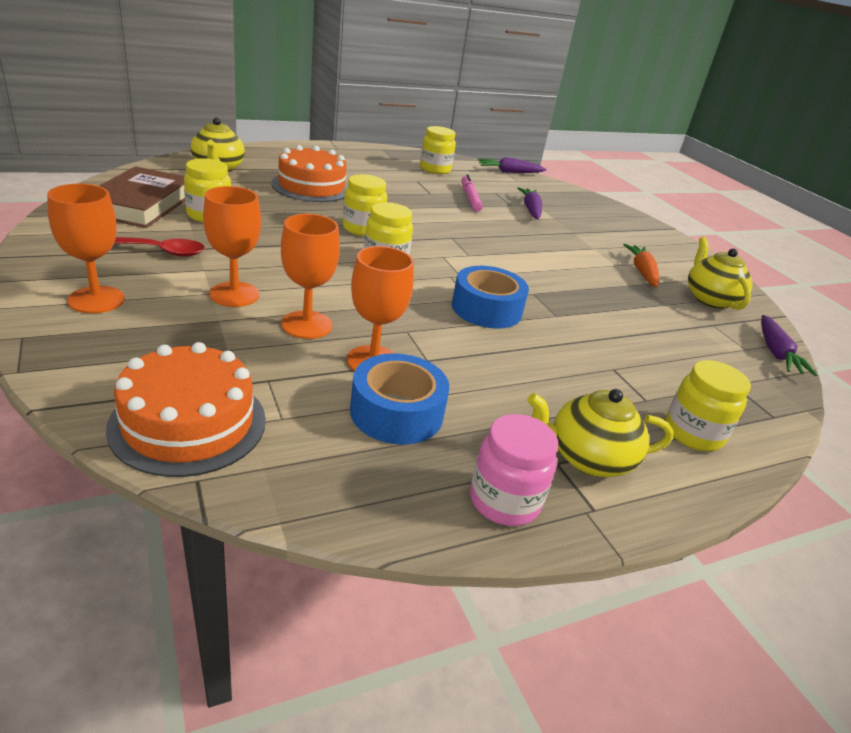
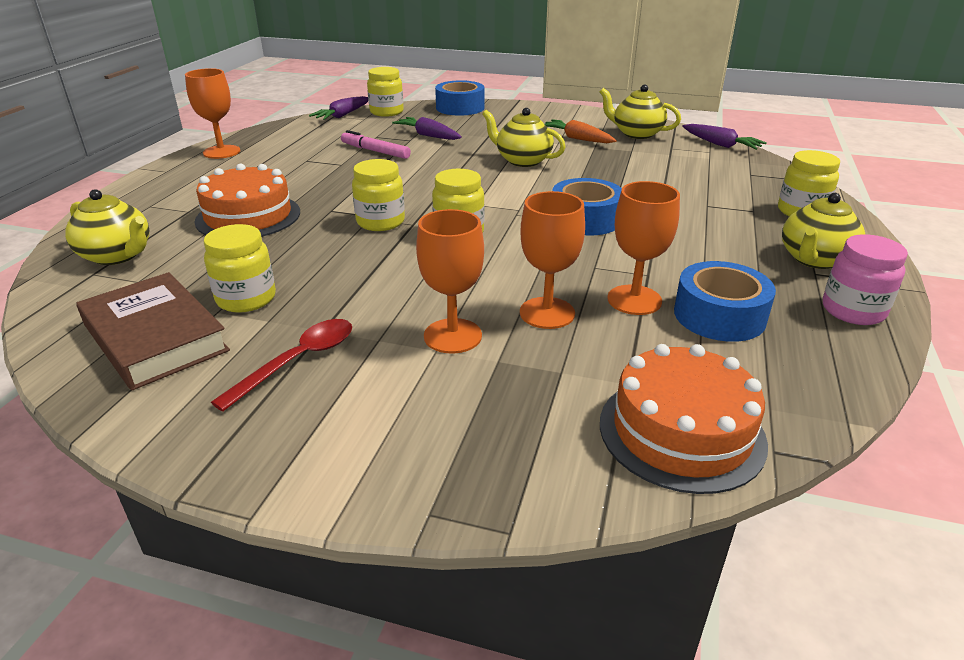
camera: 45 degrees left, 0 degrees up
orange goblet [47,184,125,313] -> orange goblet moved to [185,68,240,159]
yellow jar [420,126,456,174] -> yellow jar moved to [367,67,404,117]
none -> blue tape [435,80,484,116]
none -> yellow teapot [482,108,565,167]

